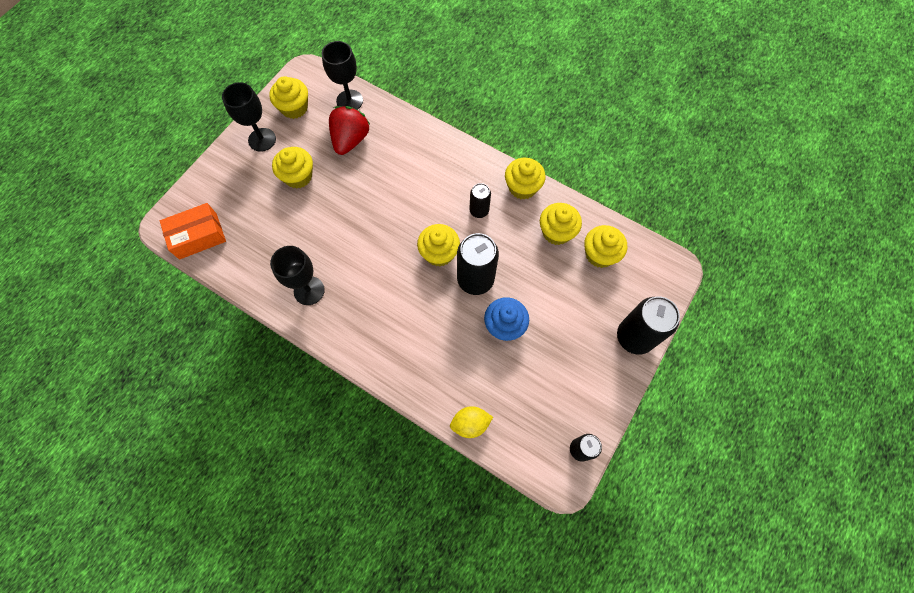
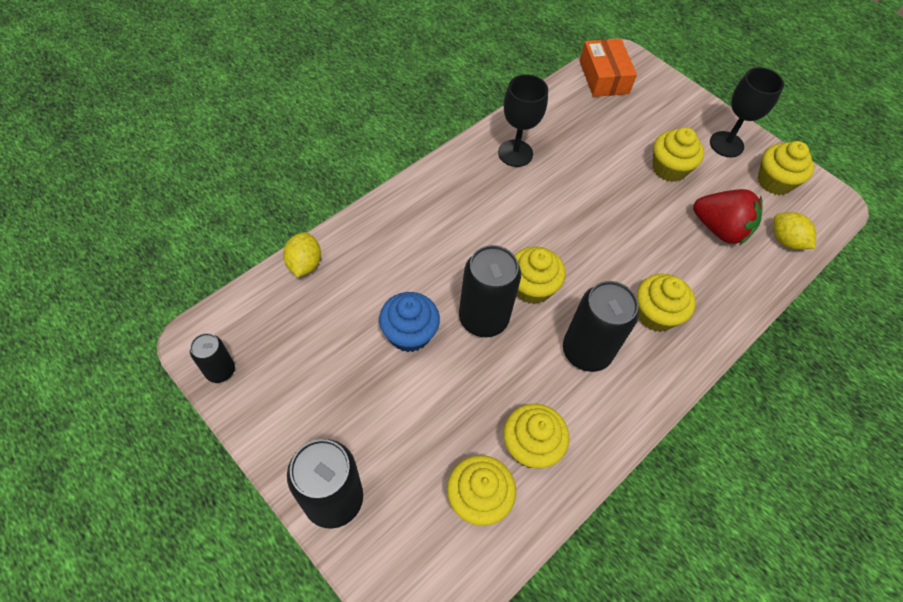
camera: 100 degrees right, 10 degrees down
black goblet [322,41,363,110] -> yellow lemon [773,212,816,250]
black can [469,183,491,218] -> black can [563,281,639,372], size x1.80
yellow cupcake [505,158,546,200] -> yellow cupcake moved to [637,273,696,332]

